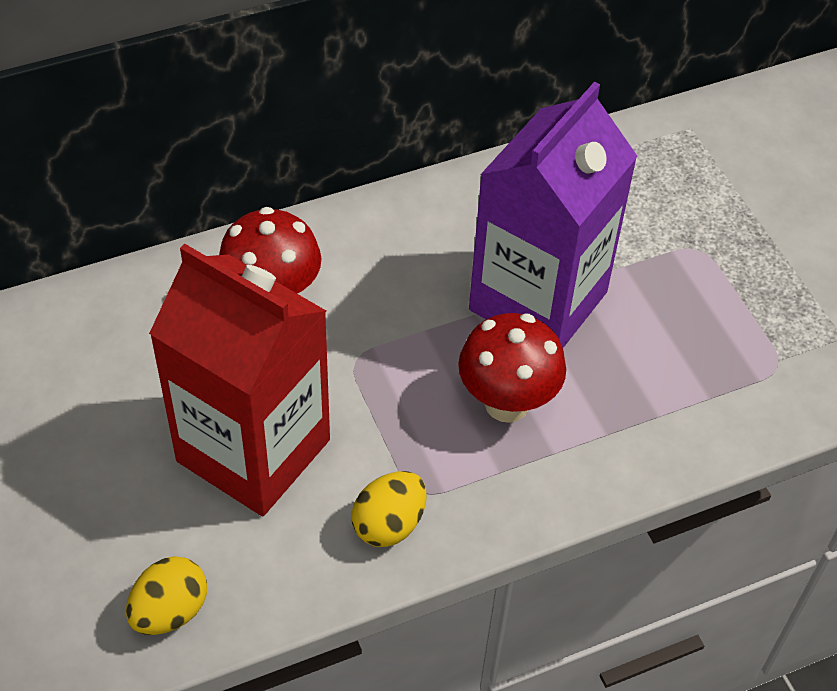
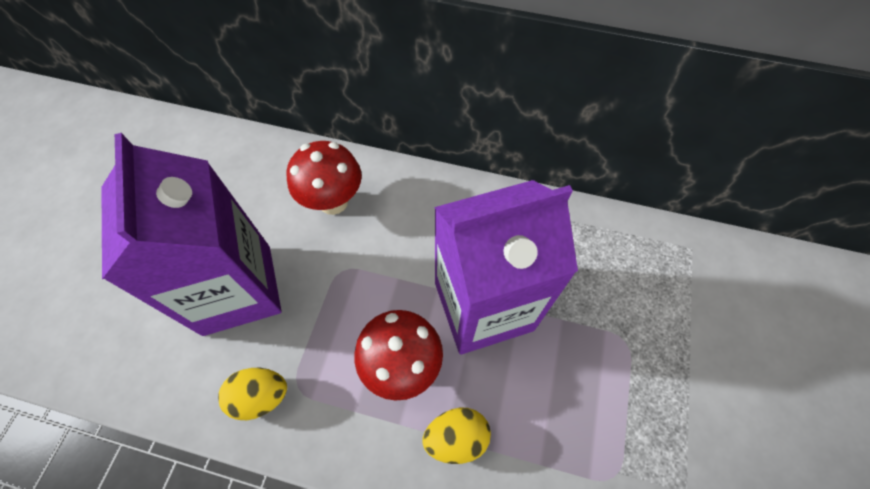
camera: 40 degrees right, 10 degrees up
yellow egg [126,556,207,635] -> yellow egg moved to [423,408,491,464]
red carton [149,244,330,516] -> purple carton [101,133,282,336]

